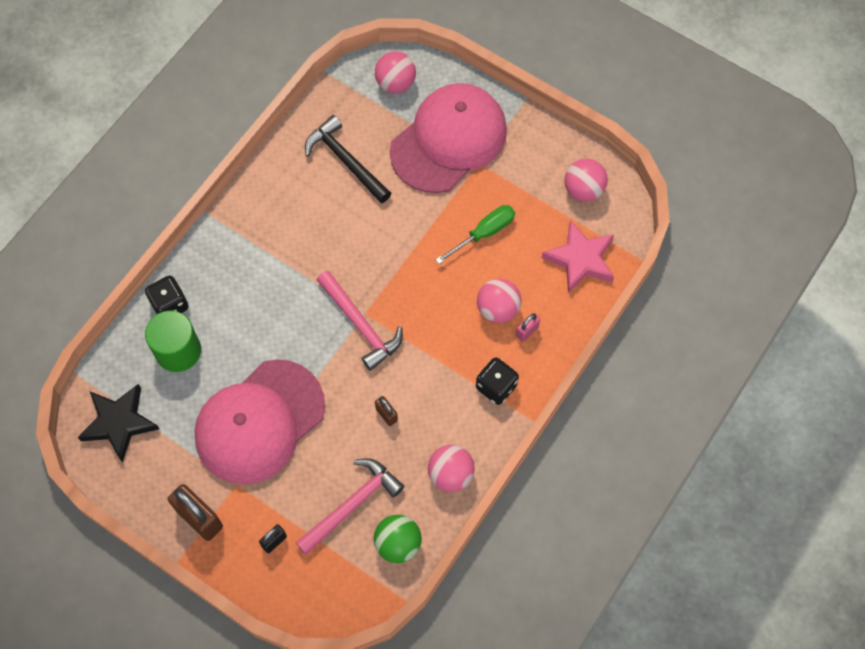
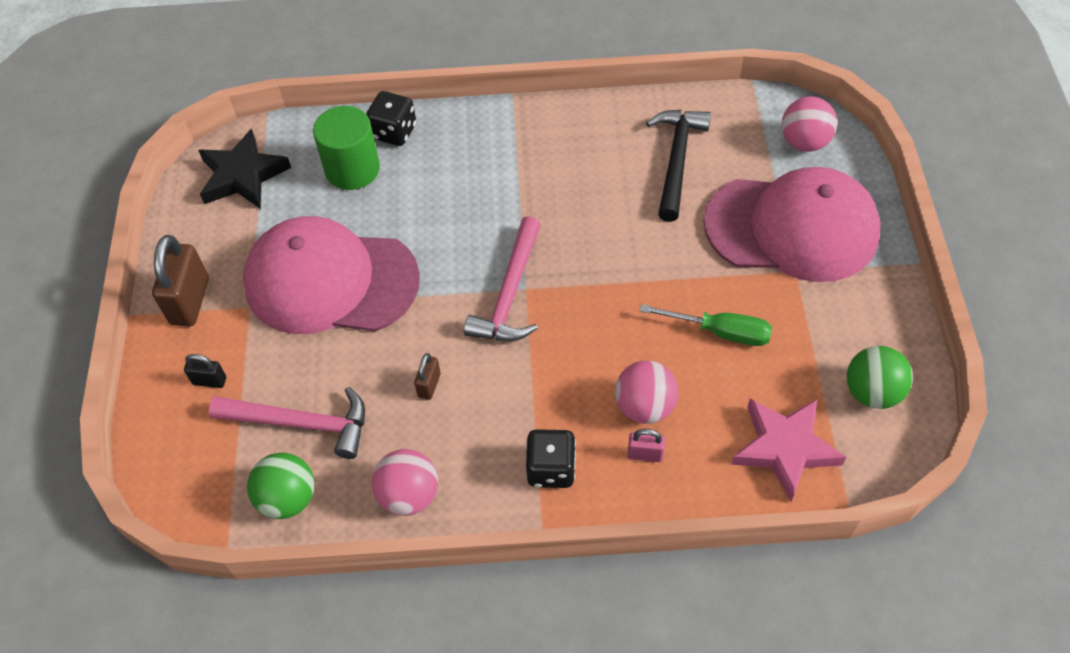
camera: 55 degrees right, 10 degrees down
pink ball [564,159,608,202] -> green ball [847,346,913,409]

